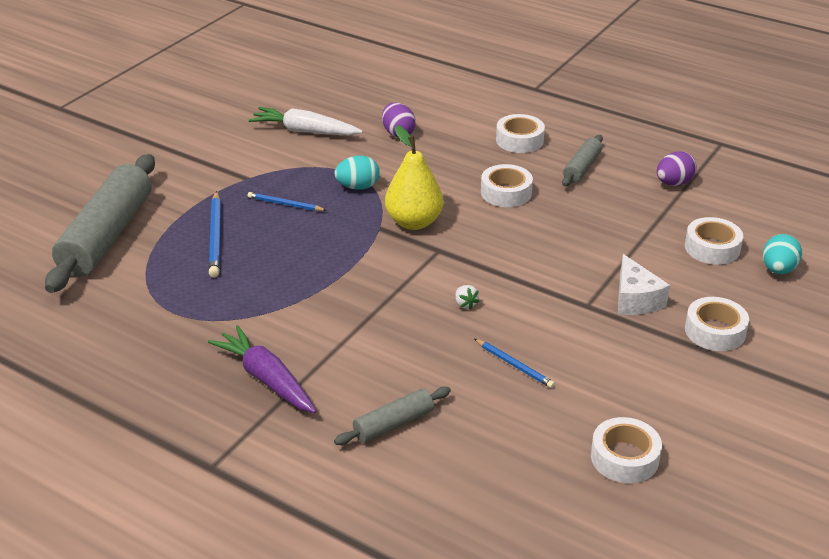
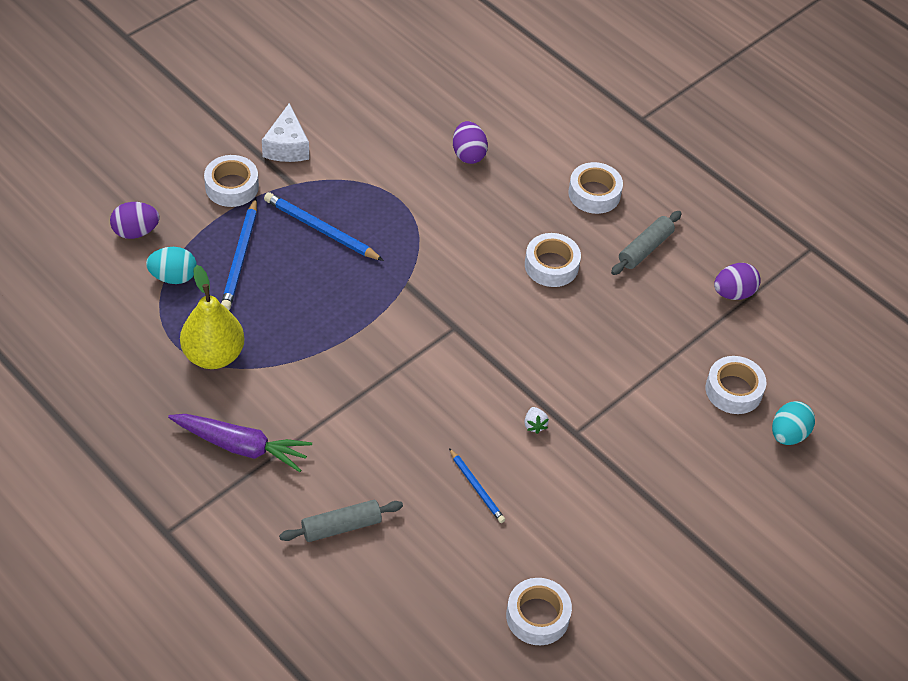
camera: 10 degrees right, 15 degrees up
grey rolling pin [45,154,155,293] -> purple egg [110,202,159,239]
purple carrot [208,325,316,413] -> purple carrot turned 135 degrees clockwise [168,414,312,472]
blue pencil [248,192,327,211] -> blue pencil [264,192,384,261], size x1.62
white carrot [249,107,363,136] -> none
turquoise egg [335,155,380,190] -> turquoise egg moved to [146,247,197,284]
yellow pear [385,125,443,230] -> yellow pear moved to [180,265,245,369]
white strawberry [455,285,480,310] -> white strawberry moved to [524,407,549,434]
white cheese [618,254,670,315] -> white cheese moved to [262,103,309,162]
white tape [685,297,749,351] -> white tape moved to [204,155,259,207]

